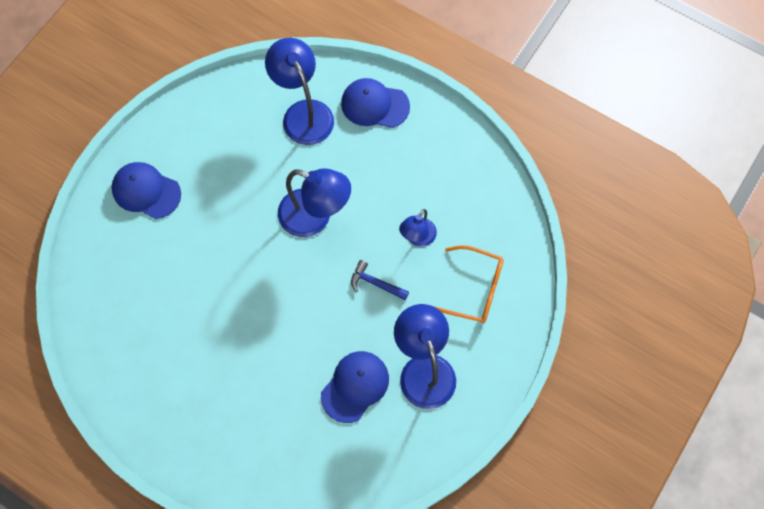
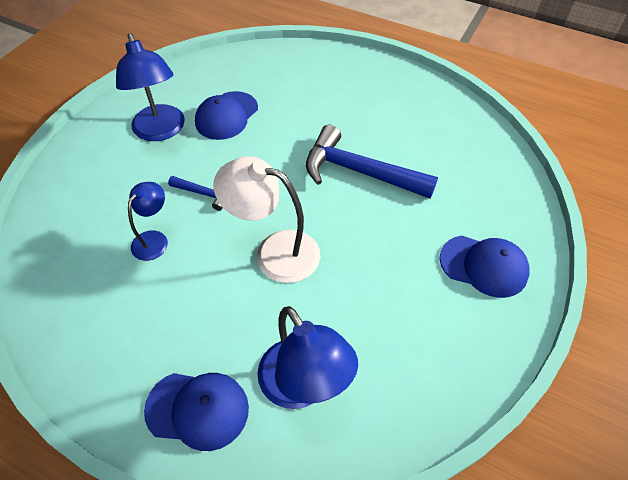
camera: 175 degrees right, 15 degrees down
blue lamp [278,168,351,237] -> white lamp [213,156,320,283]
orange glasses [433,245,504,323] -> none
none -> blue hammer [306,125,438,199]

